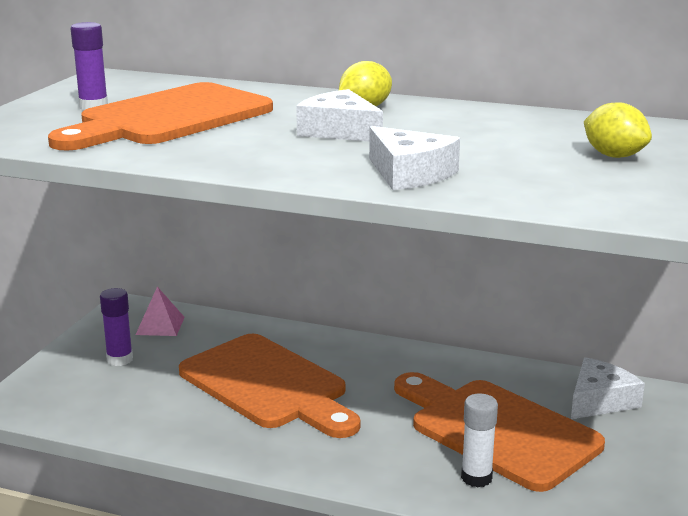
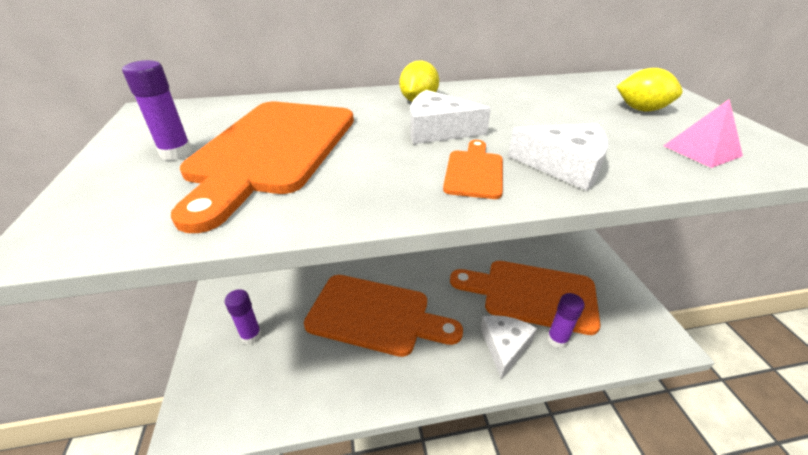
camera: 30 degrees left, 15 degrees up
pink pyramid [136,287,185,336] -> pink pyramid moved to [664,99,743,168]
white glue stick [461,394,498,487] -> purple glue stick [547,293,585,348]
white cheese [571,357,645,419] -> white cheese moved to [481,315,537,379]
none -> orange cutting board [443,140,503,199]

